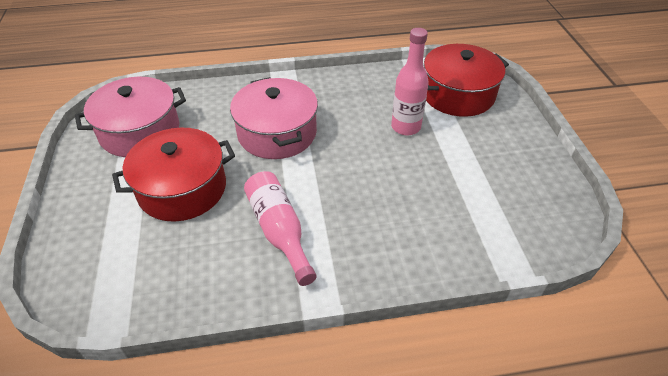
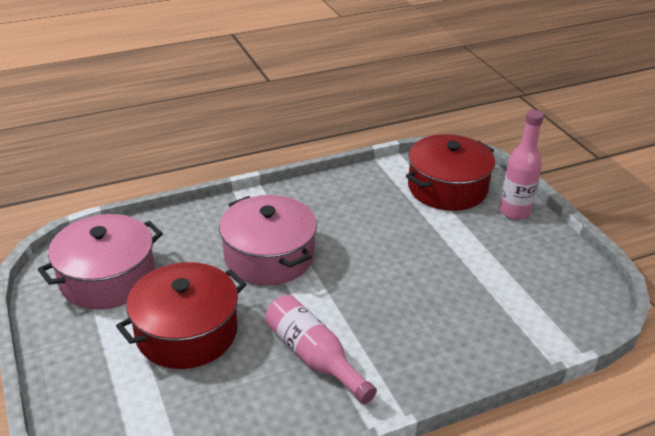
camera: 15 degrees left, 10 degrees down
pink bottle [391,28,429,135] -> pink bottle moved to [499,110,544,220]

